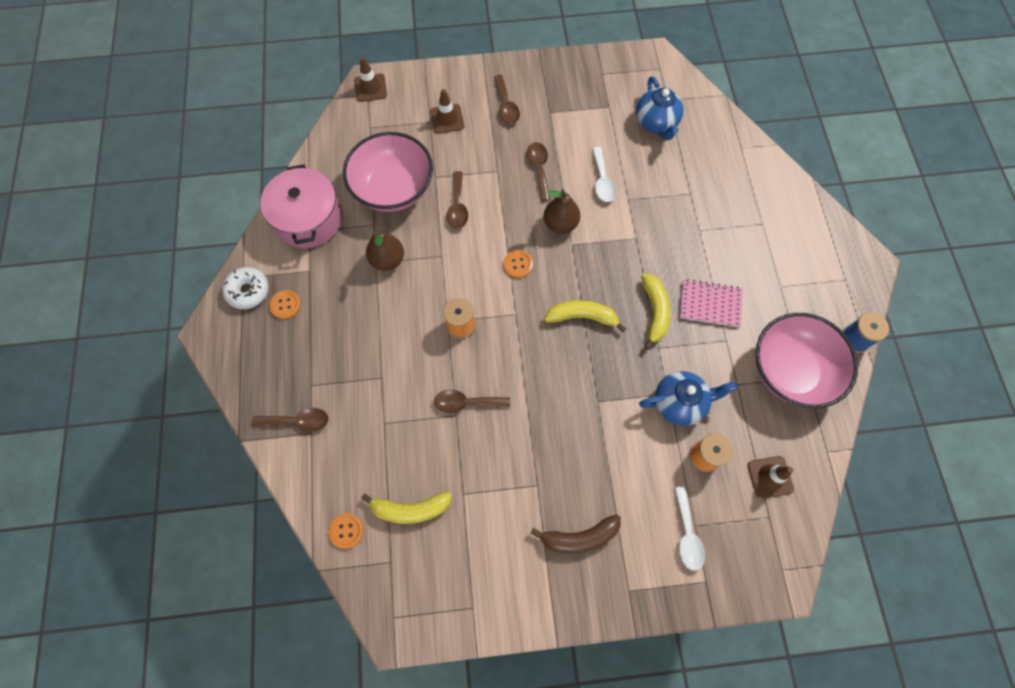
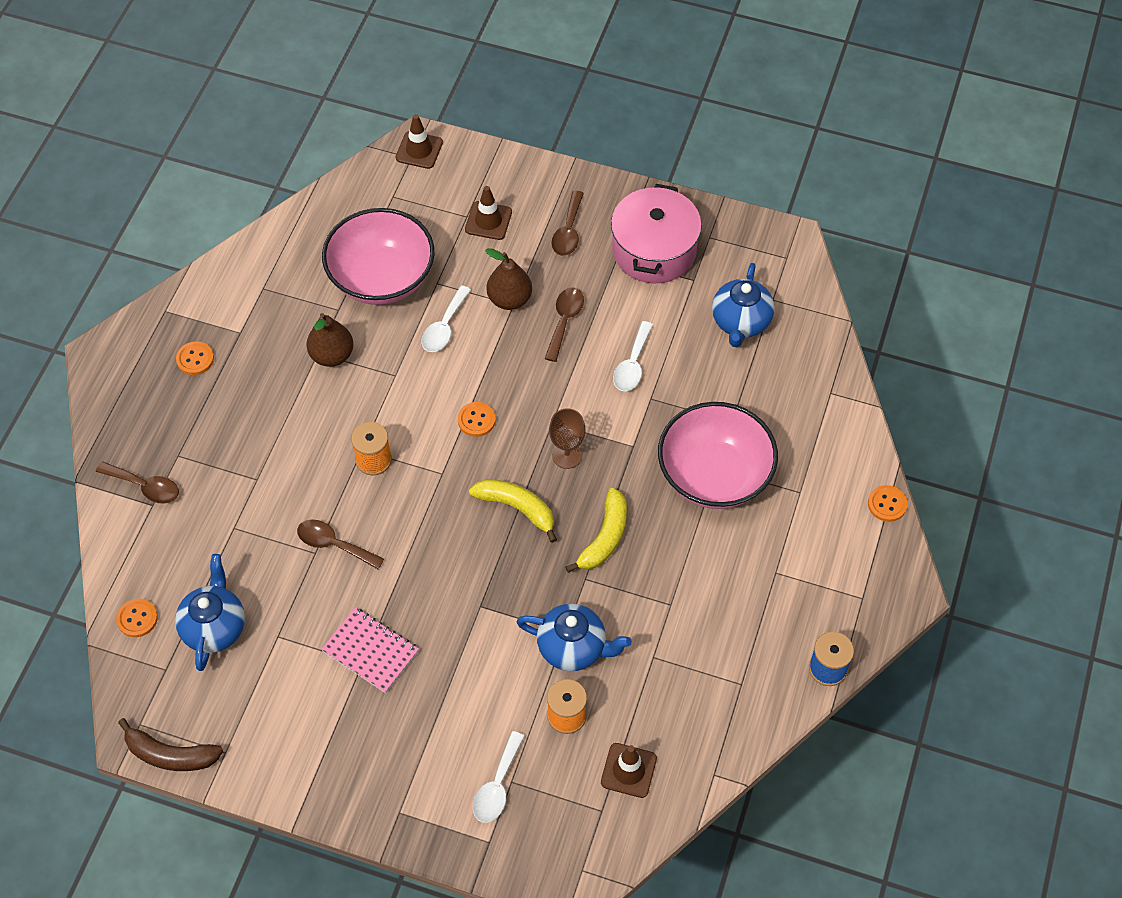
camera: 25 degrees right, 10 degrees down
white donut [222,267,269,309] -> none
pink pot [260,164,342,248] -> pink pot moved to [611,184,702,283]
yellow banana [361,492,452,524] -> blue teapot [175,554,245,671]
brown spoon [447,171,468,229] -> white spoon [421,285,471,352]
brown banana [530,514,621,553] -> brown banana moved to [118,718,223,771]
brown pear [544,189,580,234] -> brown pear moved to [485,248,532,310]
pink notebook [680,279,743,327] -> pink notebook moved to [321,607,419,693]
pink bowl [756,313,858,408] -> pink bowl moved to [658,402,778,509]
none -> brown goblet [549,408,586,469]
none -> orange button [868,485,908,522]

